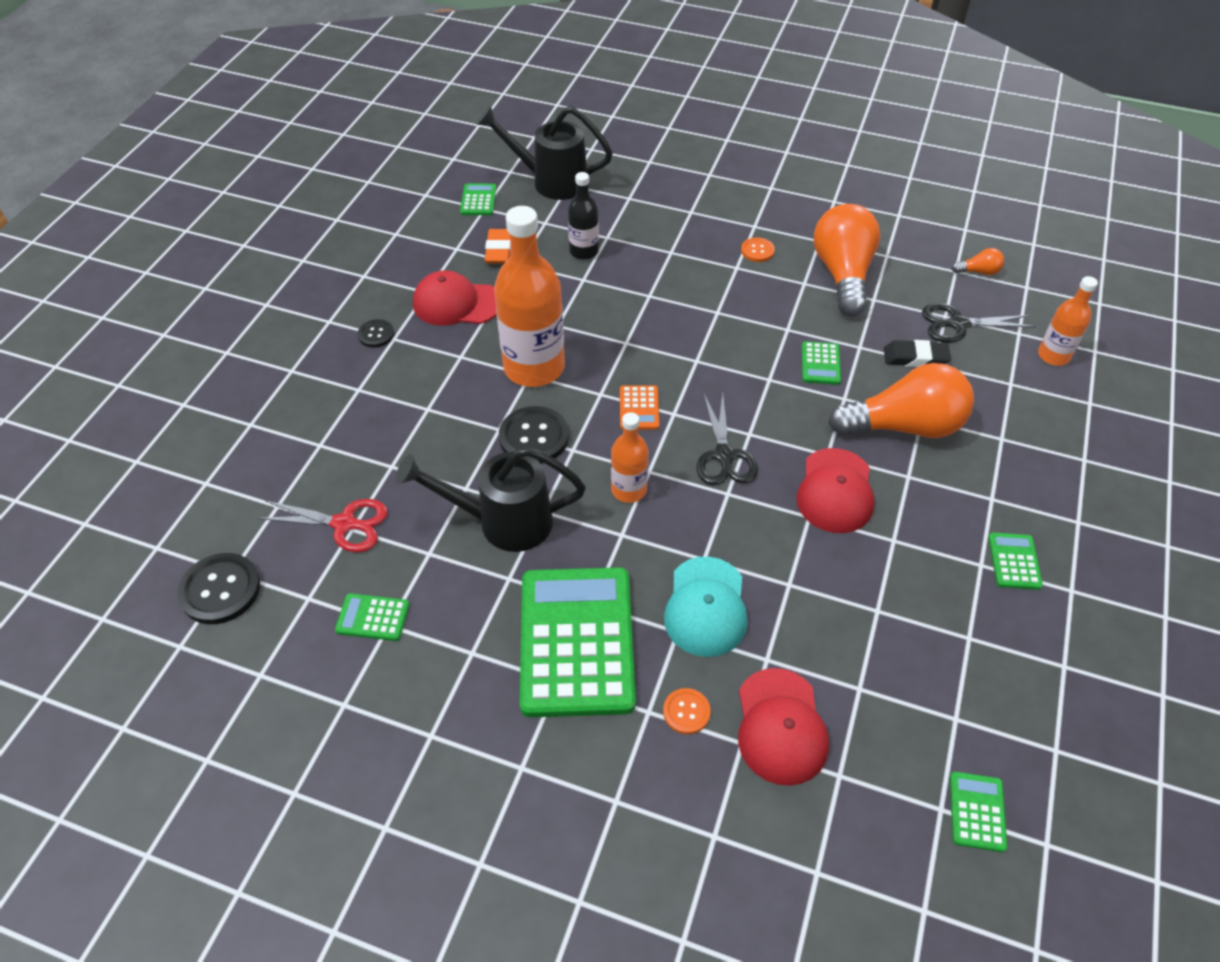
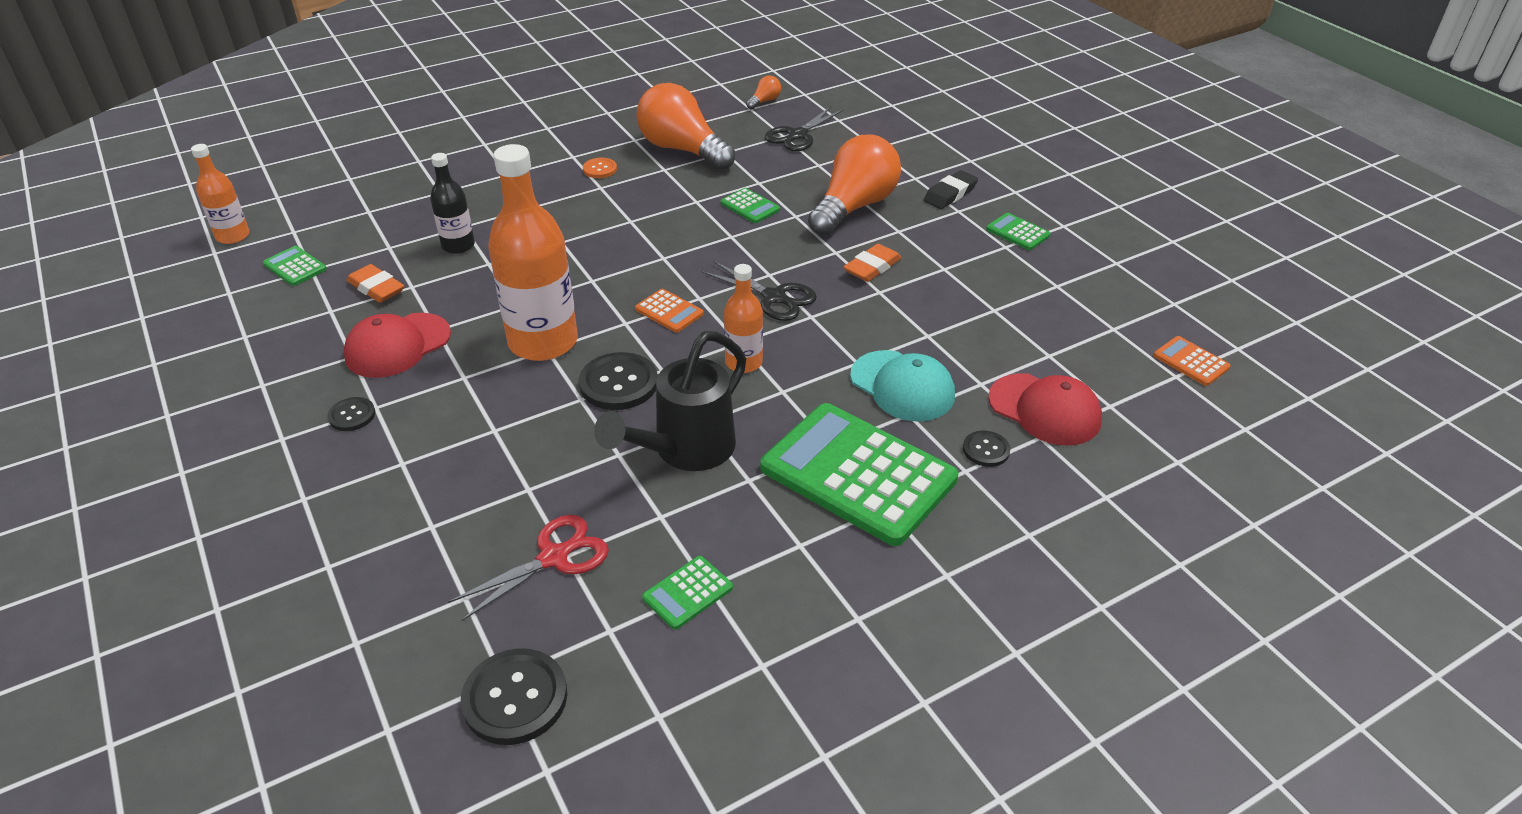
camera: 50 degrees left, 10 degrees down
black watering can [476,105,612,200] -> none
orange button [663,688,711,734] -> black button [963,431,1010,467]
red cap [797,448,875,533] -> orange eraser [843,244,901,282]
black eraser [884,340,951,367] -> black eraser moved to [924,170,978,209]
green calculator [950,772,1007,852] -> orange calculator [1154,336,1231,386]
orange bottle [1038,276,1098,366] -> orange bottle moved to [191,144,249,244]

